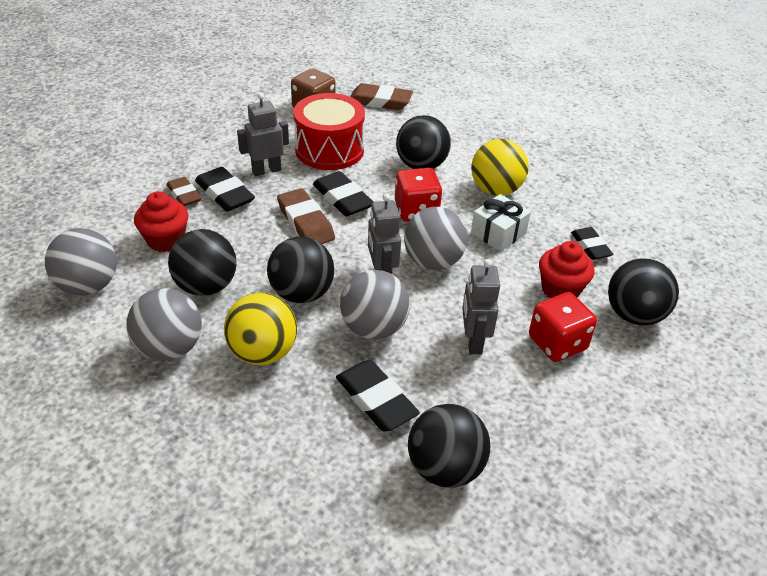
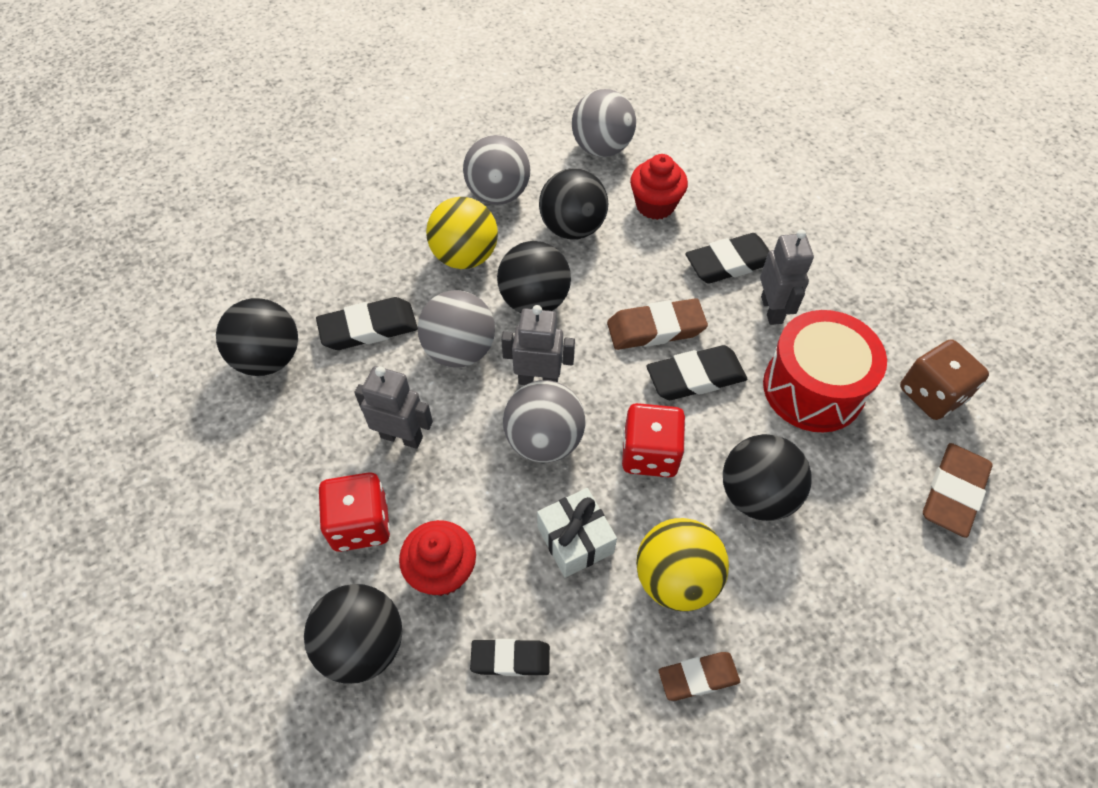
camera: 110 degrees right, 15 degrees up
brown eraser [167,177,201,206] -> brown eraser moved to [659,652,740,701]

